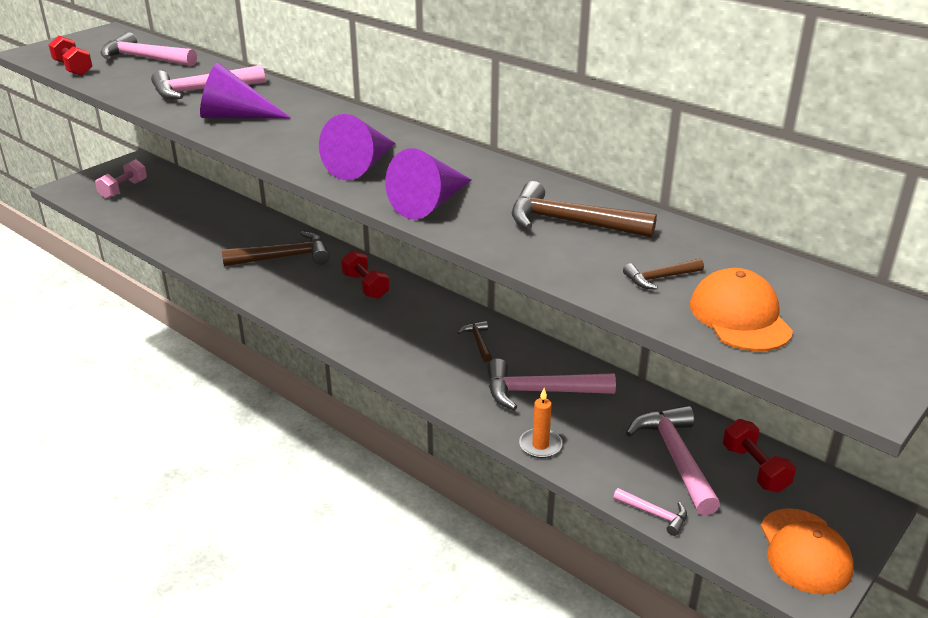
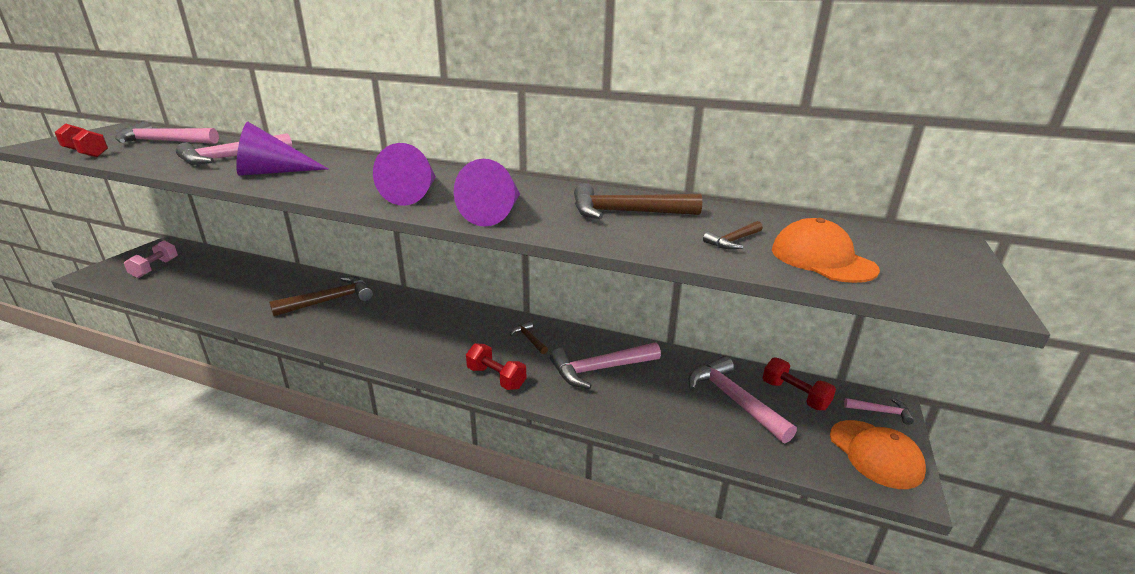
camera: 20 degrees left, 5 degrees down
red dumbbell [341,250,389,299] -> red dumbbell moved to [466,343,526,390]
orange candle [519,388,562,458] -> none
pink hammer [613,488,687,536] -> pink hammer moved to [844,398,914,425]

